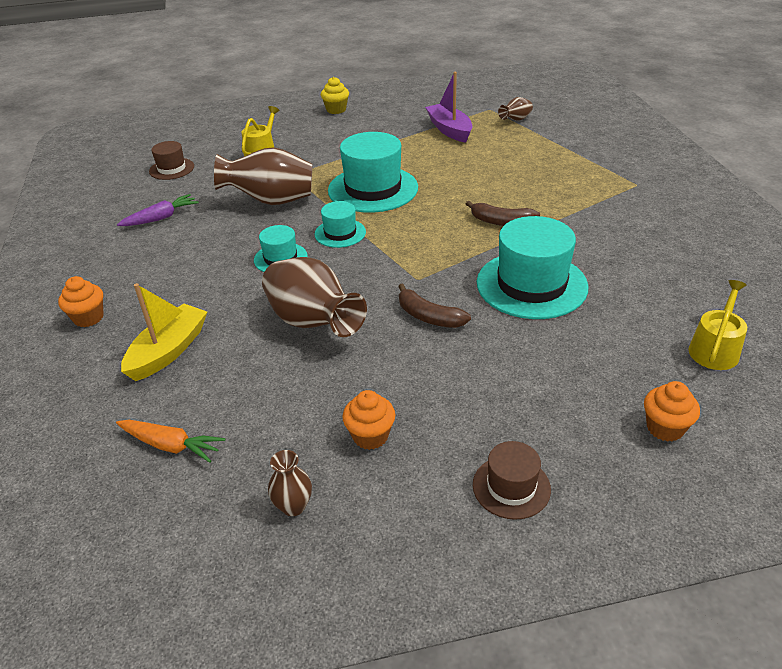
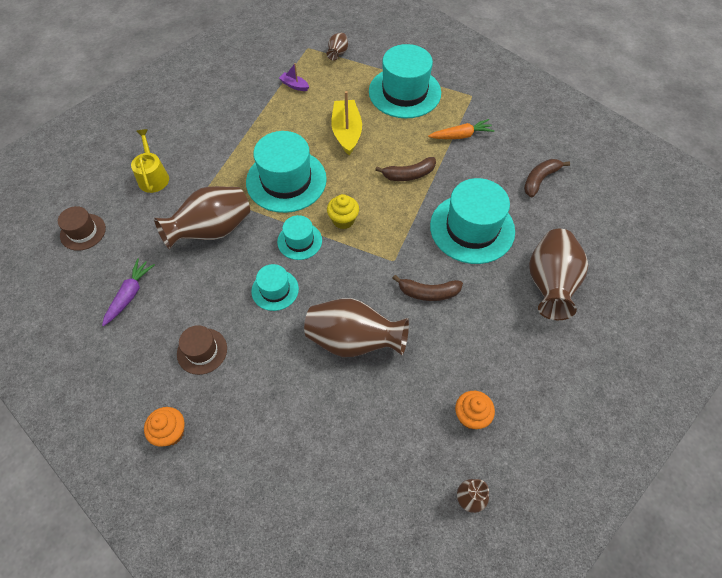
camera: 35 degrees left, 20 degrees up
orange carrot [116,420,225,463] -> orange carrot moved to [428,119,495,139]
yellow boat [121,283,207,381] -> yellow boat moved to [331,91,362,155]
yellow cupcake [321,77,349,114] -> yellow cupcake moved to [327,194,359,229]
purple boat [425,72,472,143] -> purple boat [279,63,309,91], size x0.51
brown hat [473,441,551,520] -> brown hat moved to [177,325,227,375]
orange cupcake [644,381,700,442] -> none
yellow watering can [688,280,747,370] -> none
none -> turquoise hat [369,44,441,118]
none -> brown banana [524,159,570,197]
none -> brown vase [529,229,588,320]

